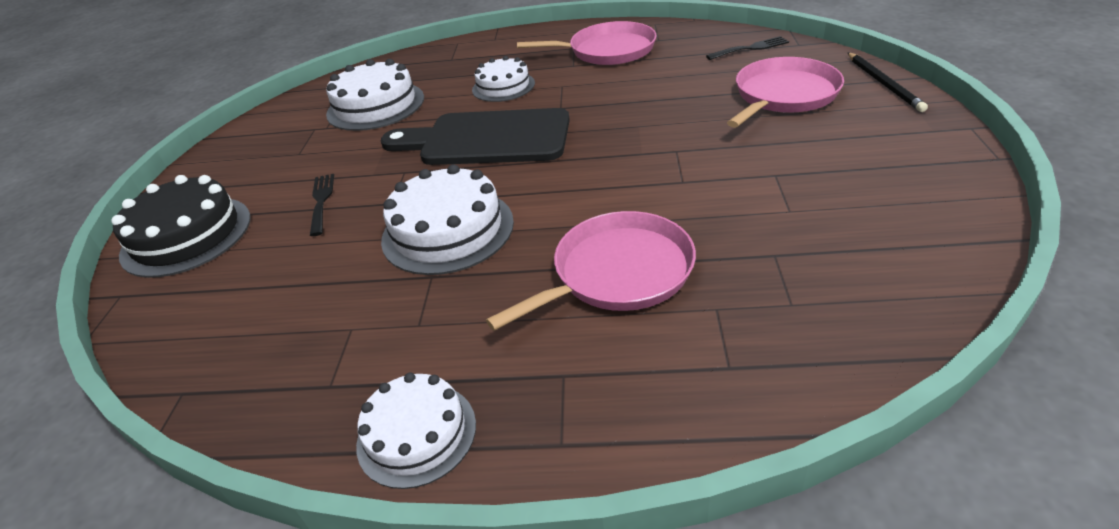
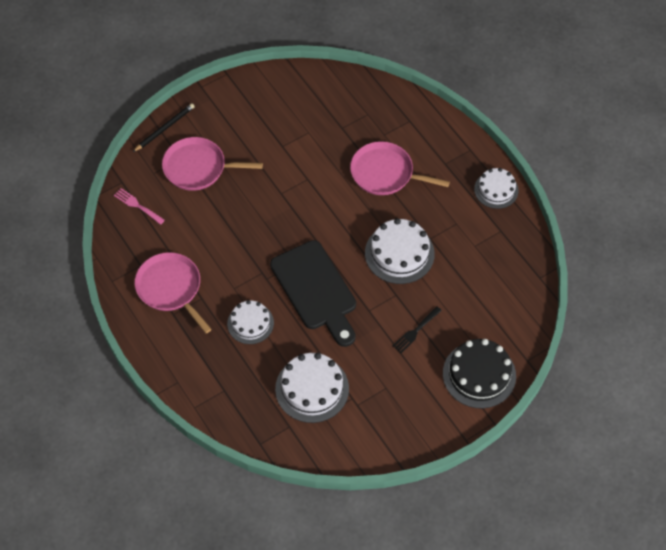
camera: 130 degrees left, 20 degrees up
black fork [706,36,789,60] -> pink fork [114,188,165,225]

